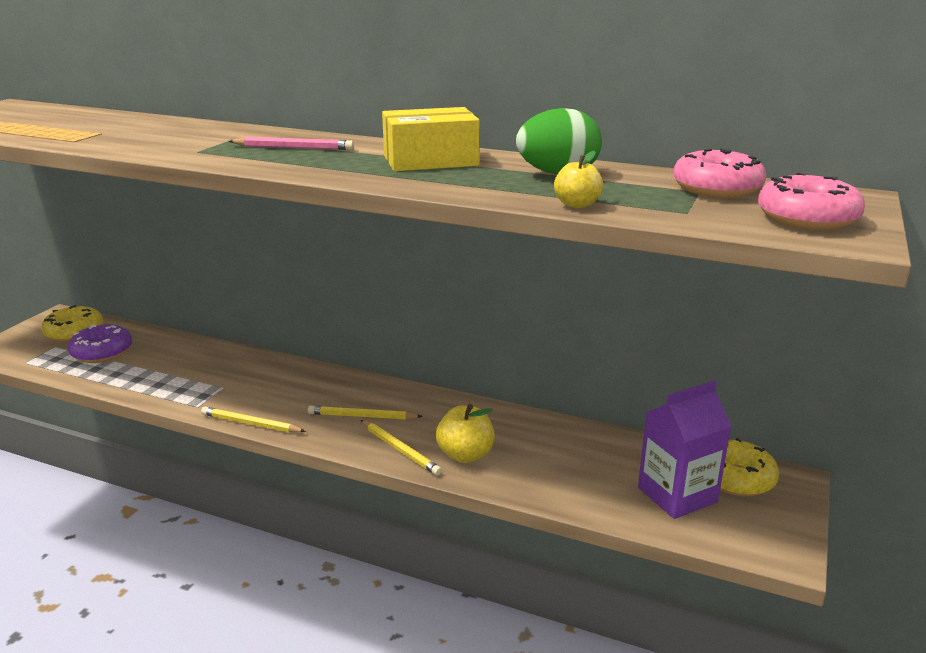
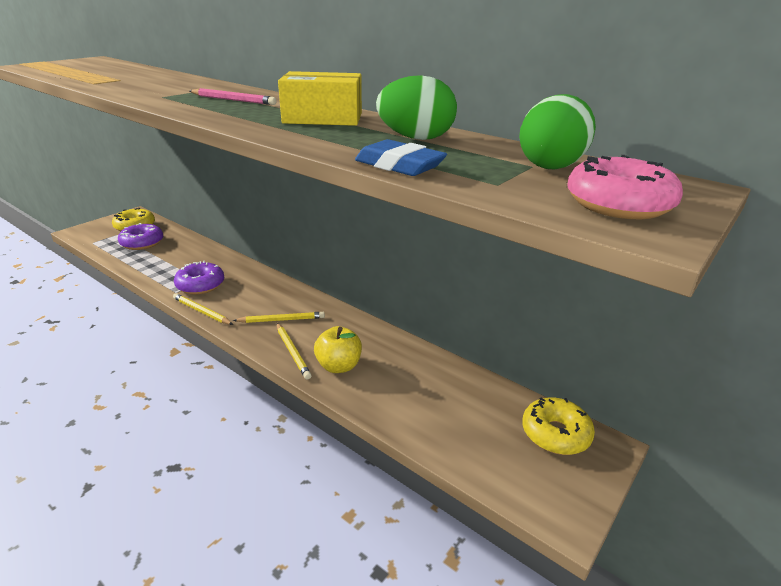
camera: 15 degrees right, 5 degrees up
yellow pencil [308,406,423,420] -> yellow pencil turned 150 degrees clockwise [233,312,325,323]
yellow apple [554,151,603,208] -> blue eraser [355,139,447,176]
purple carton [638,380,732,519] -> none
pink donut [673,148,766,198] -> green egg [519,94,596,170]
none -> purple donut [174,261,224,295]

